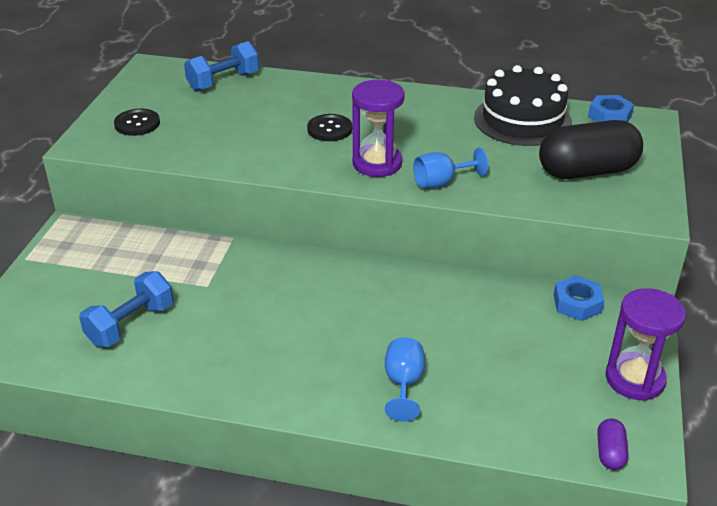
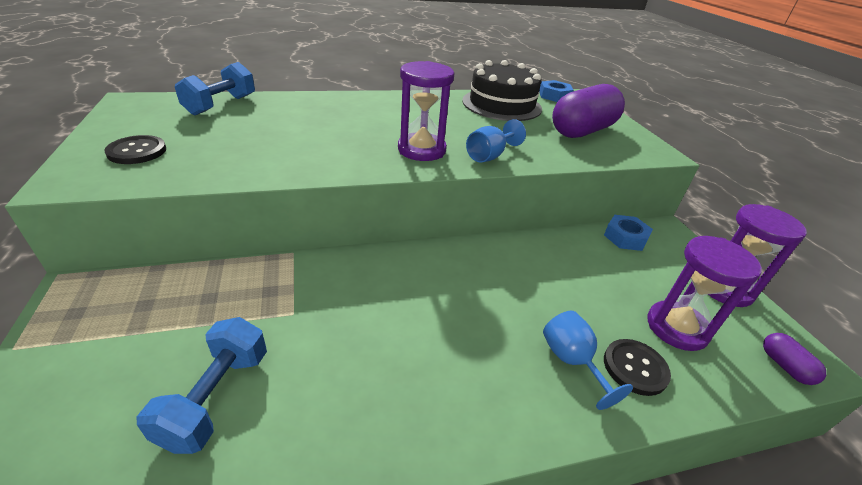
camera: 30 degrees left, 0 degrees up
black button [307,114,352,141] -> black button moved to [604,339,671,396]
black capsule [539,120,643,179] -> purple capsule [552,84,625,138]
none -> purple hourglass [647,236,762,351]

